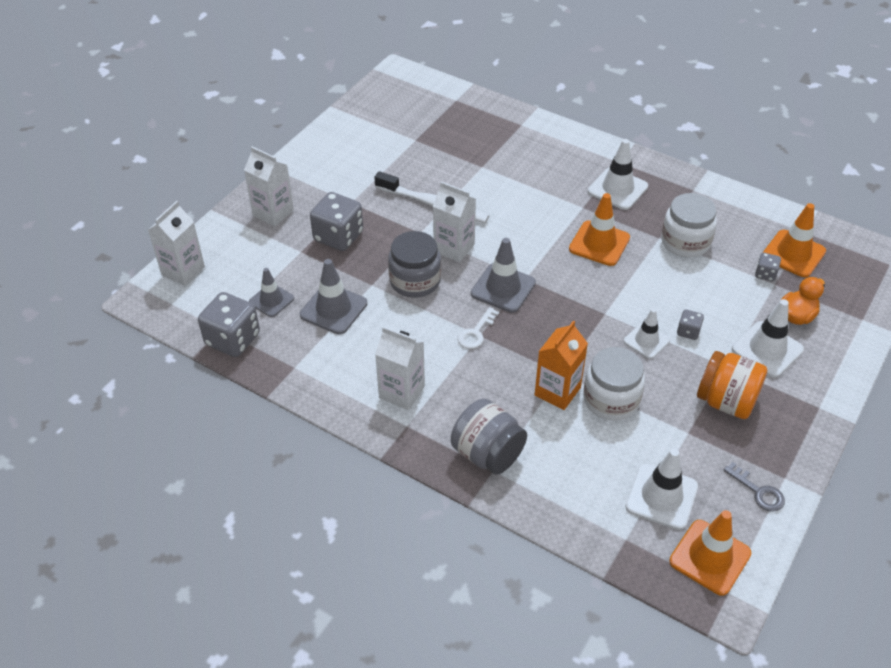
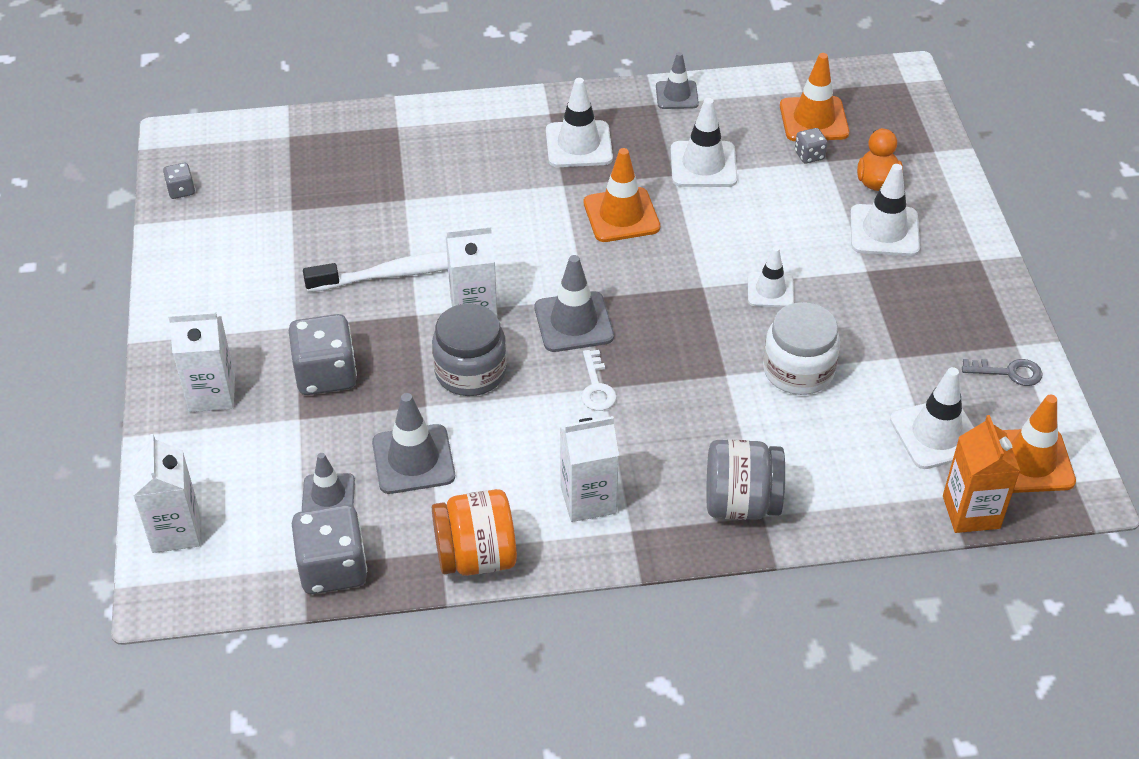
camera: 40 degrees left, 0 degrees up
orange carton [535,321,588,410] -> orange carton moved to [943,415,1020,533]
white jar [661,193,717,257] -> white traffic cone [671,98,738,187]
grey dice [677,309,704,340] -> grey dice moved to [163,163,195,199]
orange jar [697,351,767,419] -> orange jar moved to [432,489,517,576]
none -> grey traffic cone [656,52,699,109]

